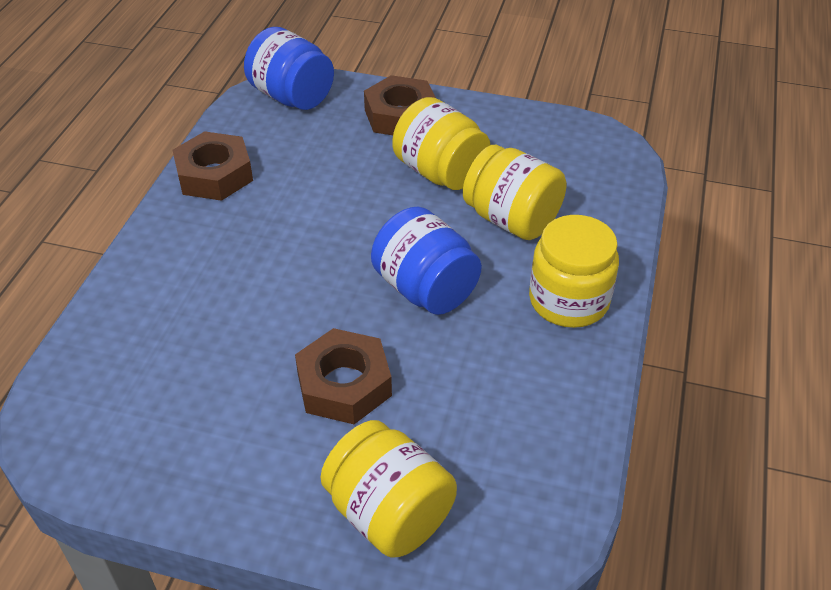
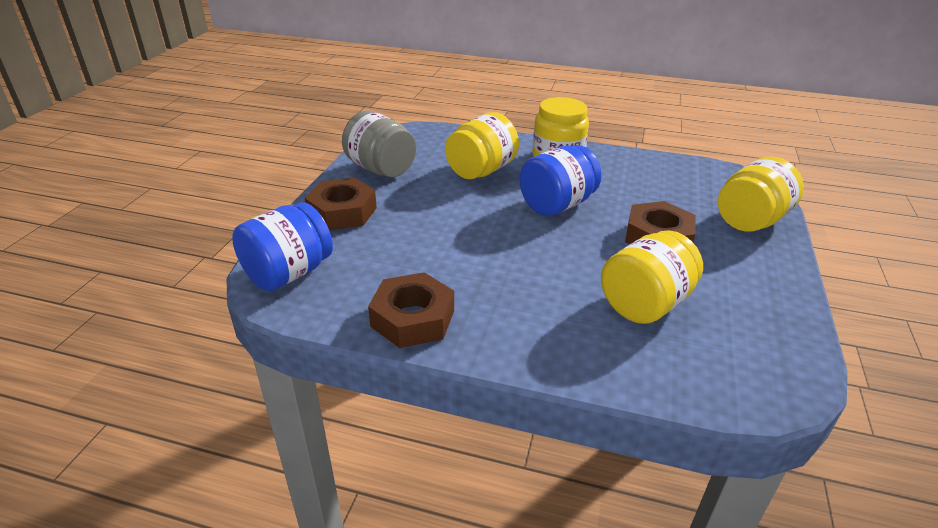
camera: 90 degrees left, 10 degrees down
yellow jar [392,97,490,190] -> yellow jar moved to [601,230,703,324]
none -> grey jar [342,111,416,177]

